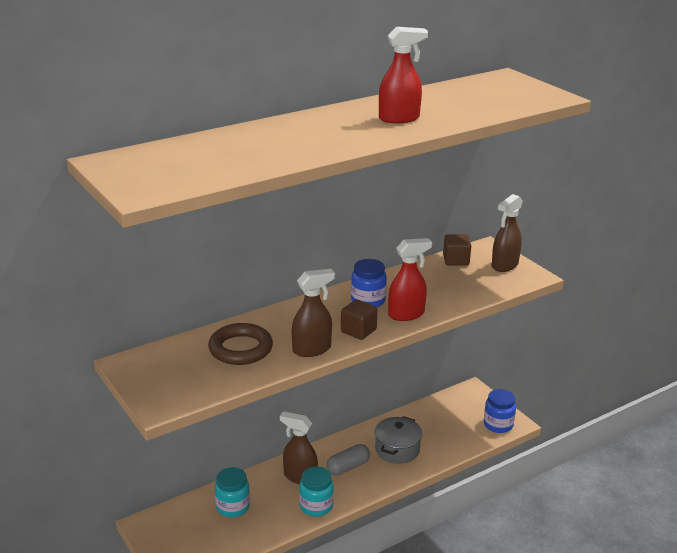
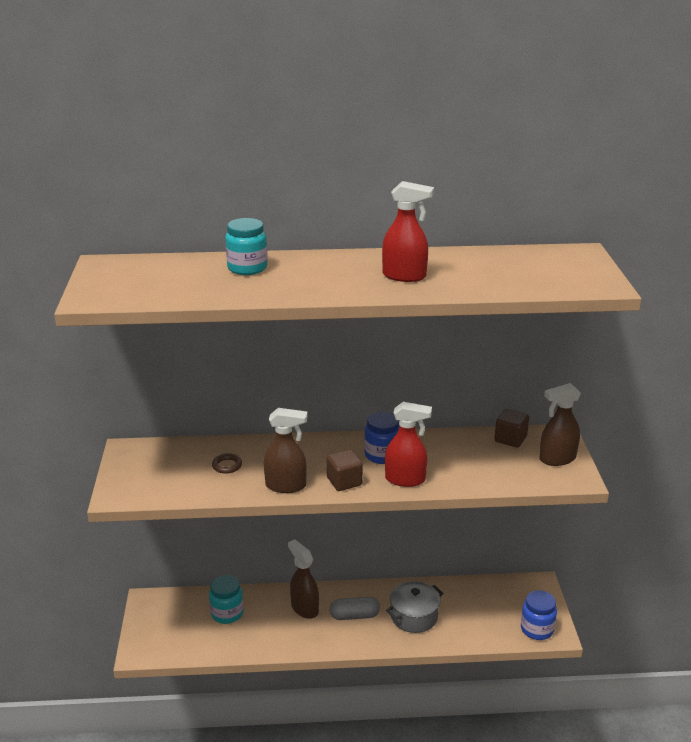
camera: 30 degrees right, 0 degrees up
brown ring [208,323,273,365] -> brown ring [212,453,242,474], size x0.48
turquoise jar [299,467,334,517] -> turquoise jar moved to [225,218,268,275]

